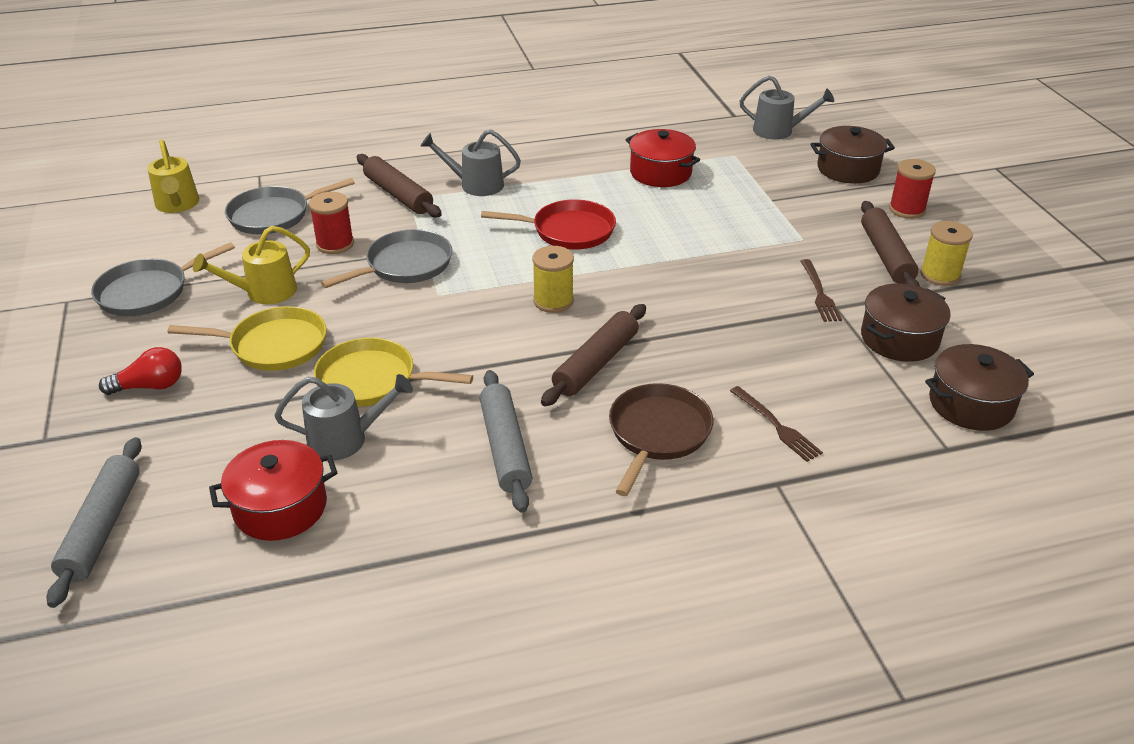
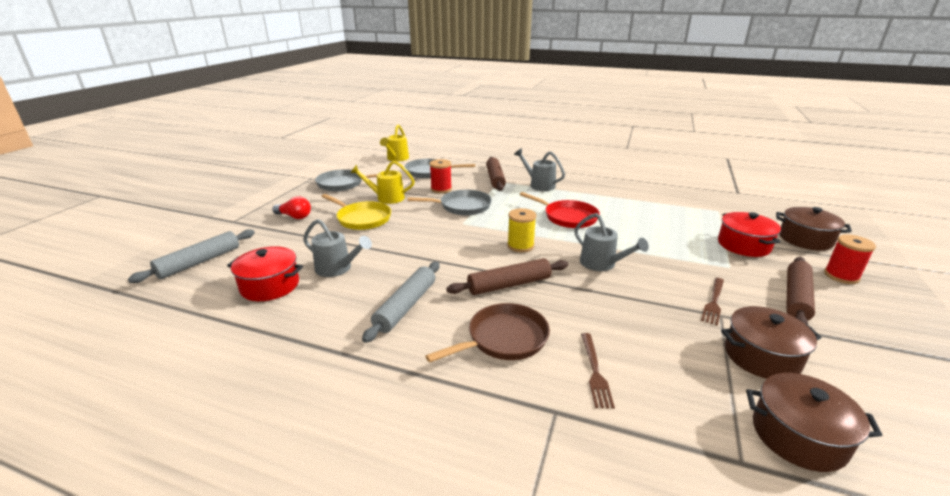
camera: 35 degrees right, 10 degrees down
yellow pan [314,338,473,407] -> none
red pot [626,129,700,187] -> red pot moved to [718,212,781,257]
grey watering can [740,75,834,140] -> grey watering can moved to [574,213,649,271]
yellow spool [920,221,973,286] -> none

